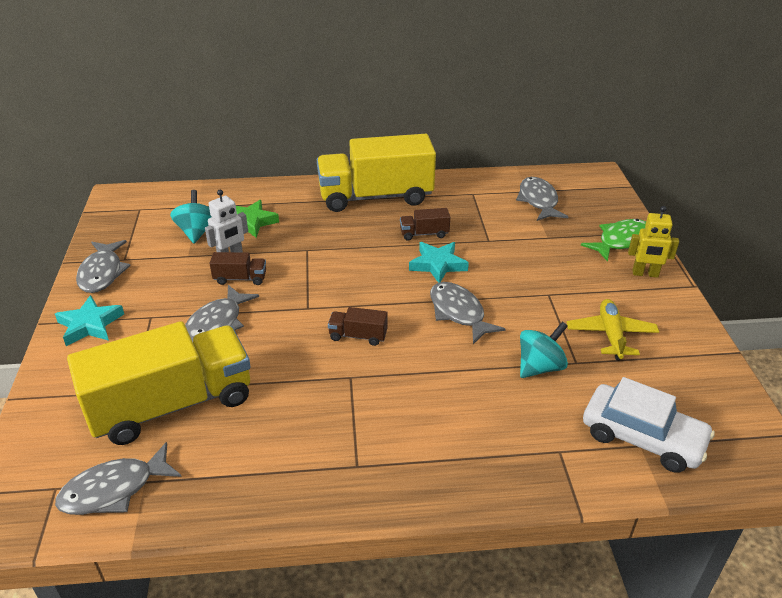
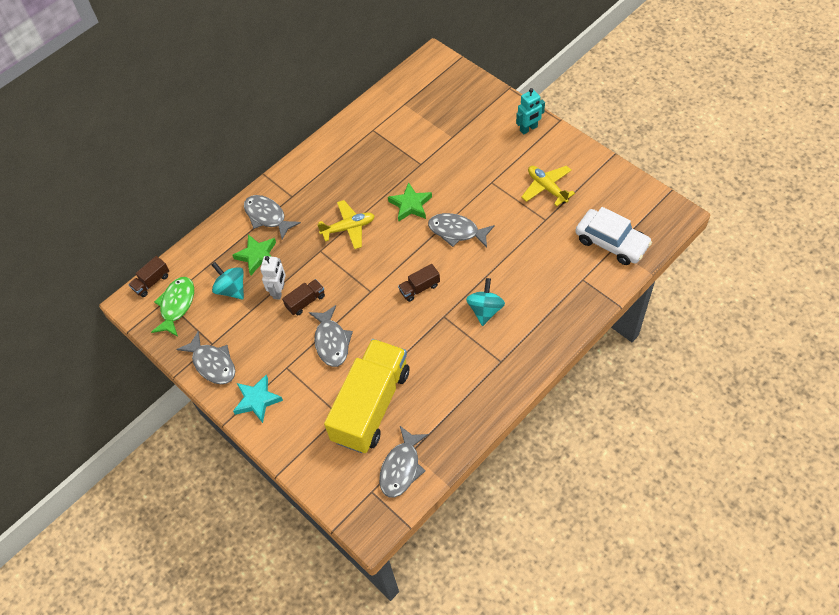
camera: 35 degrees left, 20 degrees up
yellow truck [317,134,436,212] -> none
brown truck [400,208,450,241] -> brown truck moved to [128,256,169,297]
turquoise star [409,242,469,283] -> green star [388,182,432,221]
grey fish [516,177,568,221] -> grey fish moved to [244,195,301,240]
turquoise spinning top [520,322,568,378] -> turquoise spinning top moved to [466,278,505,326]
green fish [581,219,646,262] -> green fish moved to [151,277,194,337]
white car [583,377,715,473] -> white car turned 45 degrees clockwise [575,207,652,265]
yellow robot [628,206,679,278] -> turquoise robot [516,88,545,135]
none -> yellow plane [317,200,375,249]

